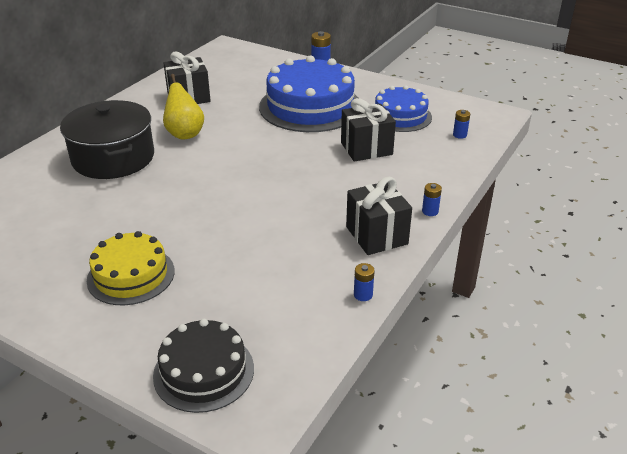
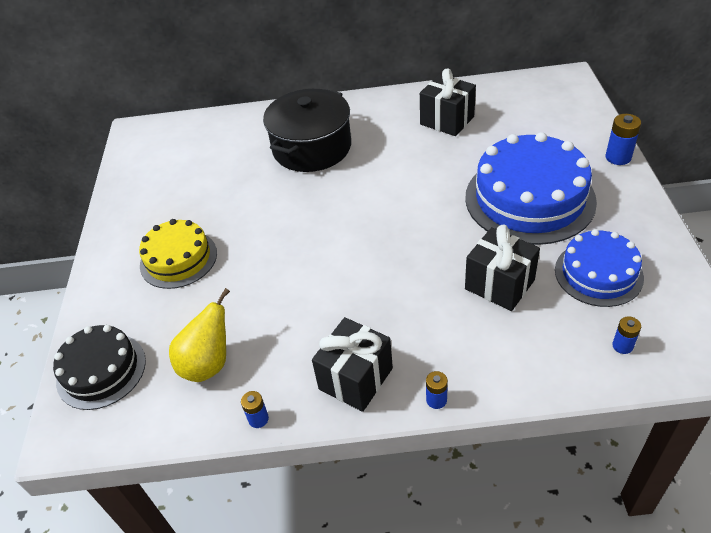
camera: 60 degrees right, 10 degrees up
yellow pear [163,74,204,139] -> yellow pear moved to [169,288,230,382]

